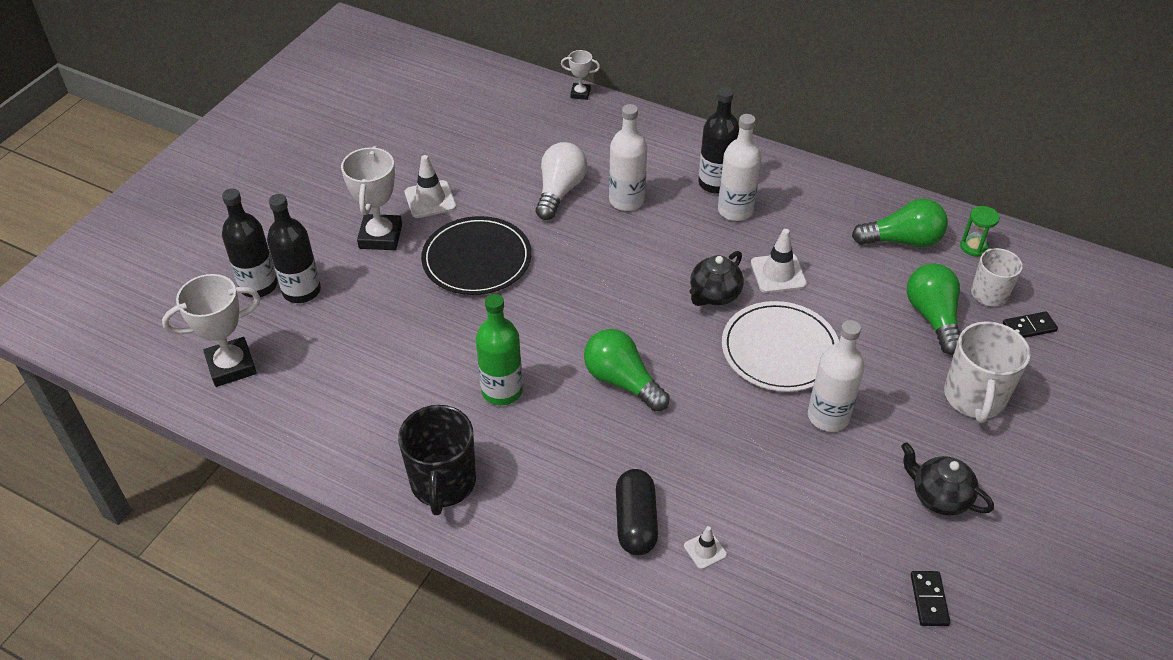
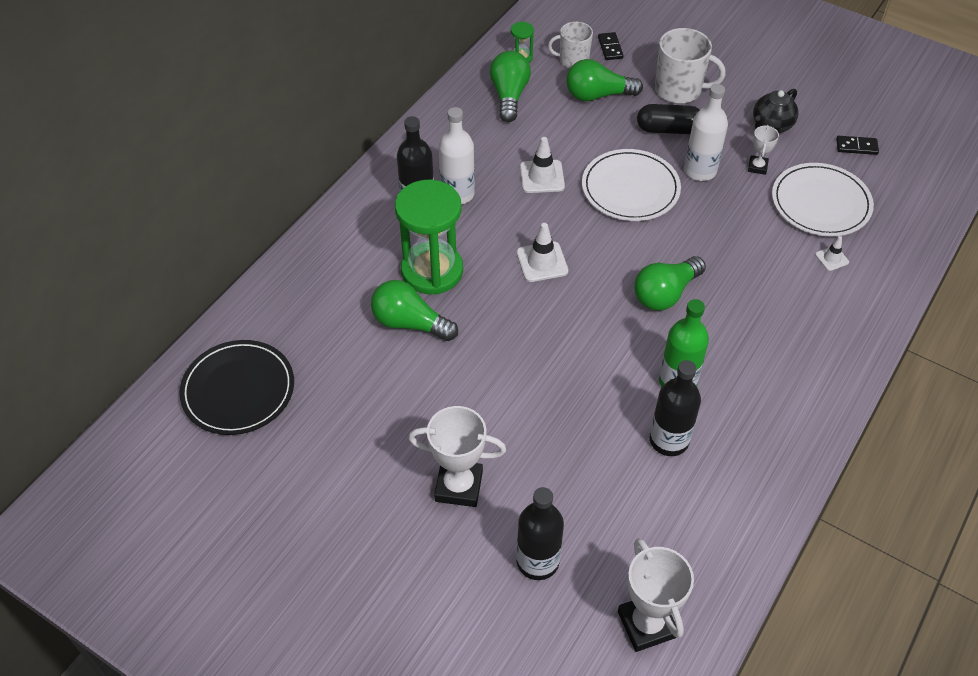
camera: 85 degrees left, 5 degrees up
black bottle [222,188,278,298] -> black bottle moved to [650,360,701,456]
black mug [398,405,476,515] -> none
white traffic cone [405,155,456,218] -> white traffic cone moved to [517,223,568,282]
black plate [421,216,532,295] -> black plate moved to [179,340,294,435]
white light bulb [536,142,587,220] -> green light bulb [371,280,458,341]
white trophy [561,50,600,100] -> white trophy moved to [748,125,779,175]
white bottle [609,104,647,211] -> green hourglass [395,180,463,295]
black capsule [616,469,658,555] -> black capsule moved to [637,104,700,134]
black teapot [689,251,744,306] -> none
none -> white plate [772,163,874,237]

